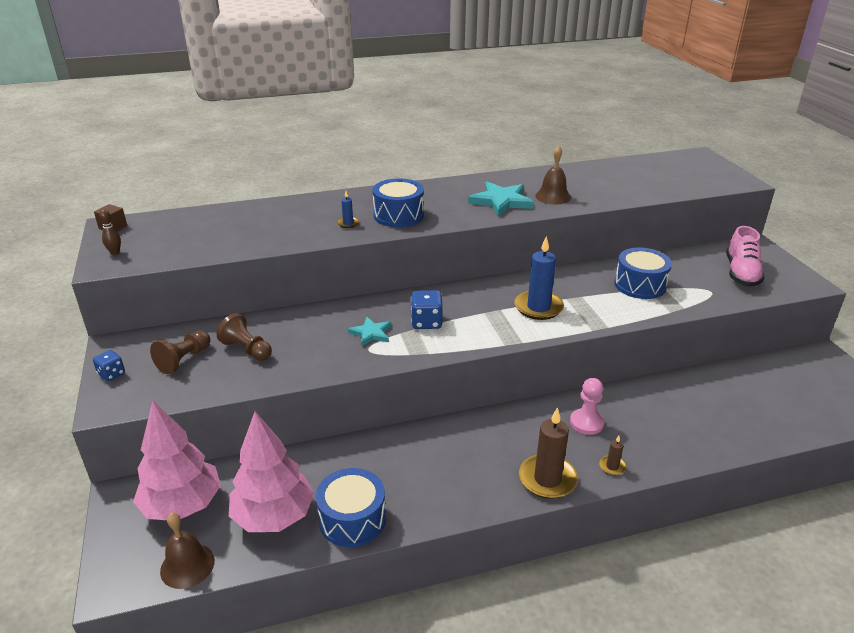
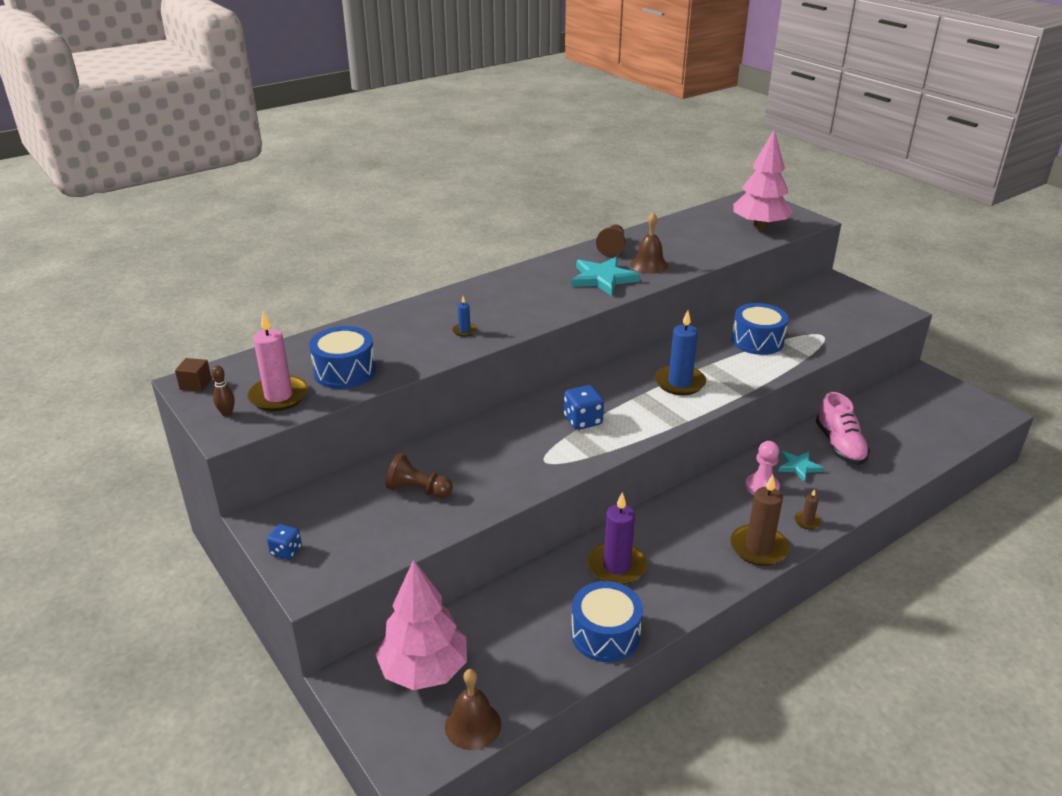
camera: 20 degrees left, 0 degrees up
brown pawn [150,330,210,374] -> brown pawn moved to [596,224,625,257]
pink tree [229,411,314,532] -> pink tree moved to [733,129,793,230]
turquoise star [348,317,391,347] -> turquoise star moved to [778,451,824,482]
blue drum [372,179,424,227] -> blue drum moved to [309,326,376,389]
pink shoe [726,226,765,287] -> pink shoe moved to [816,392,870,465]
none -> pink candle [247,312,308,411]
none -> purple candle [588,492,647,585]

